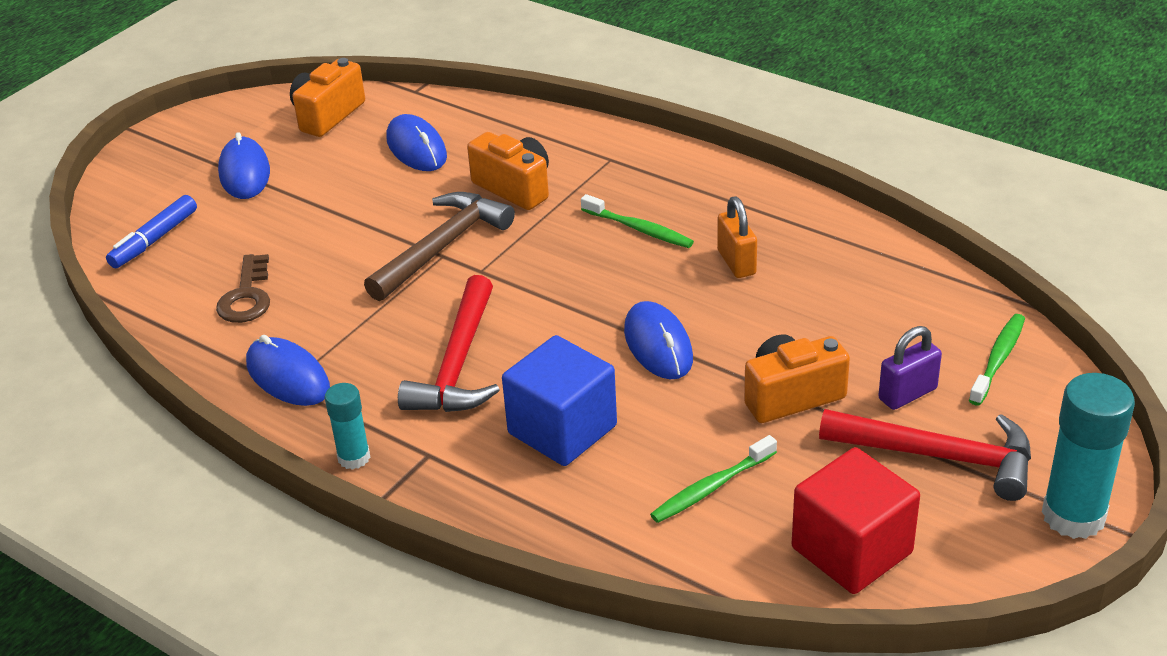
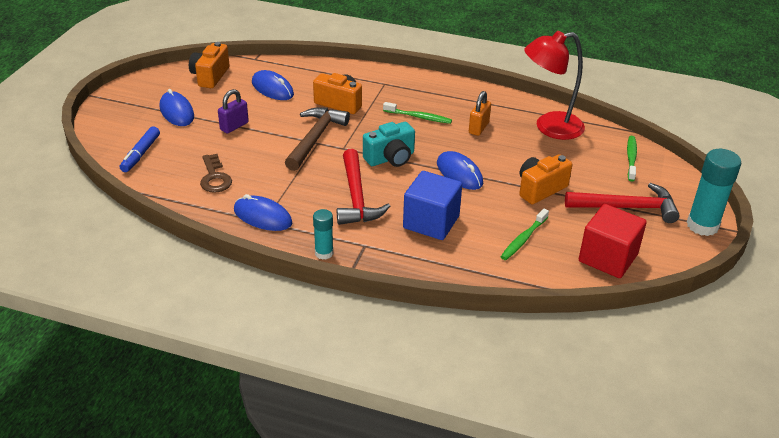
camera: 20 degrees left, 0 degrees up
orange padlock [717,197,757,278] -> orange padlock turned 60 degrees clockwise [469,91,491,136]
purple padlock [878,326,942,410] -> purple padlock moved to [218,89,249,134]
none -> turquoise camera [363,122,415,167]
none -> red lamp [524,31,585,140]

